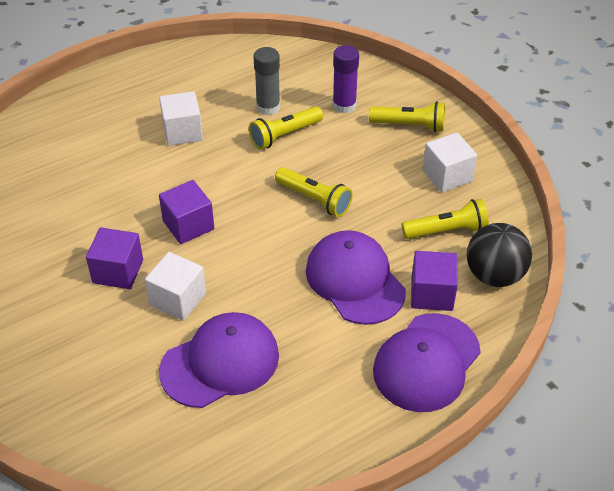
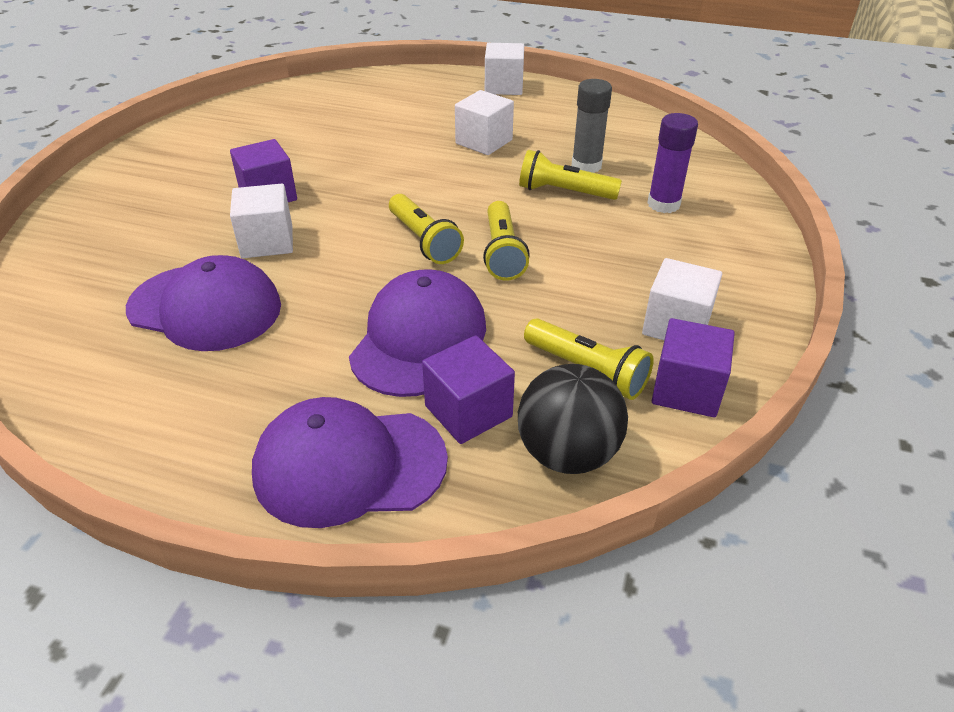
camera: 50 degrees right, 5 degrees down
purple cube [159,180,214,244] -> purple cube moved to [652,318,735,417]
yellow flashlight [369,101,445,132] -> yellow flashlight moved to [389,194,464,264]
none -> white cube [485,43,524,95]

